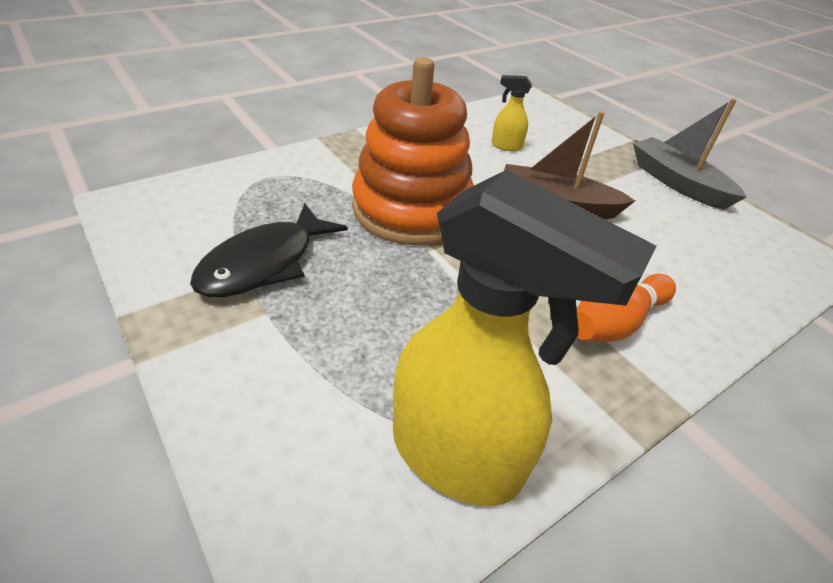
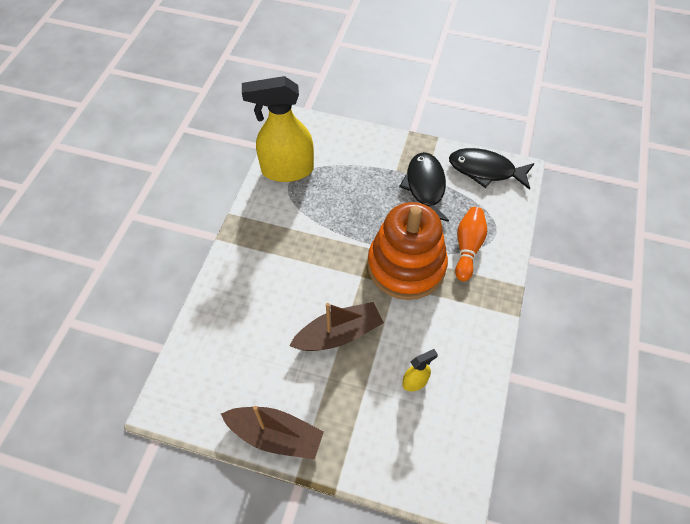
camera: 145 degrees right, 15 degrees up
orange bowling pin [577,274,676,342] -> orange bowling pin moved to [455,207,487,281]
grey boat [633,98,747,210] -> brown boat [221,406,324,459]
none -> black fish [449,148,535,190]

